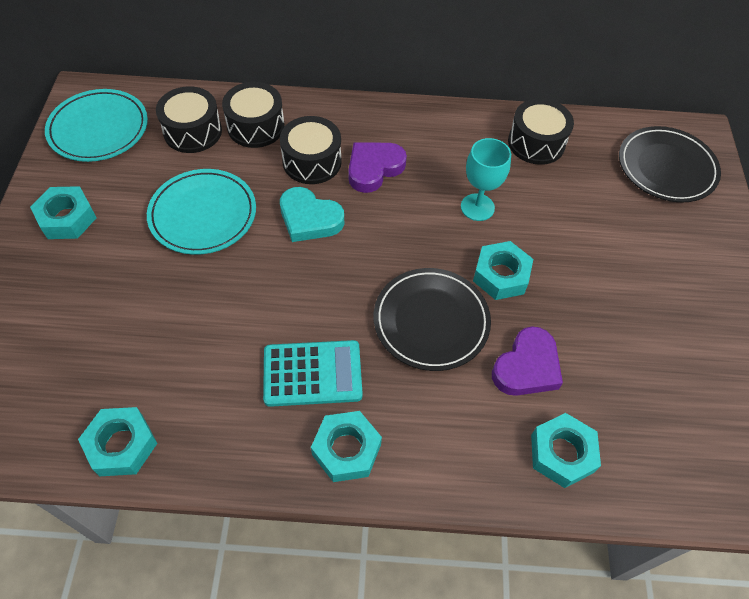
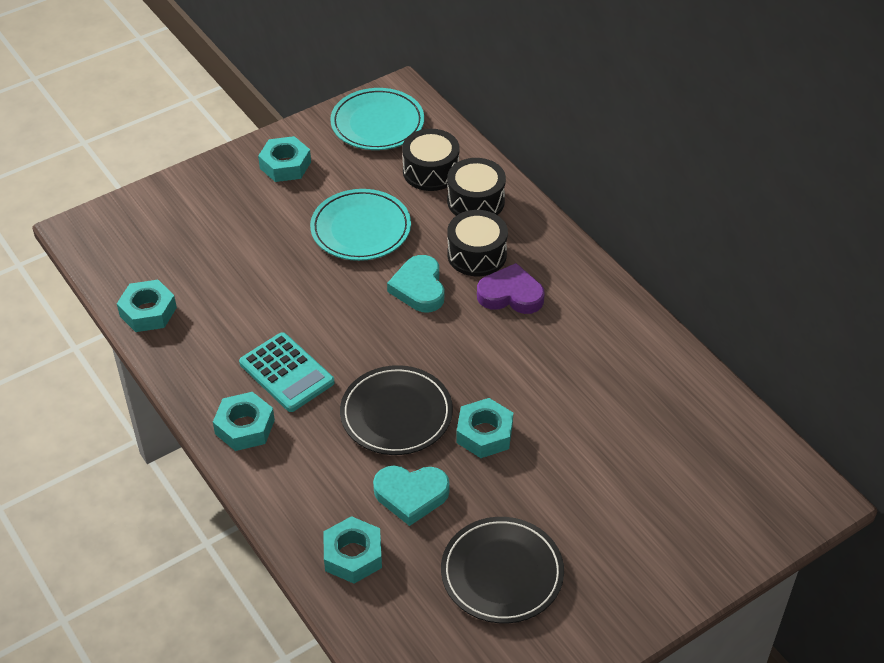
camera: 55 degrees right, 10 degrees down
turquoise goblet [461,138,511,221] -> none
purple heart [492,326,563,396] -> turquoise heart [373,466,450,526]
black drum [508,98,574,165] -> none
black plate [619,126,721,203] -> black plate moved to [441,517,564,624]

